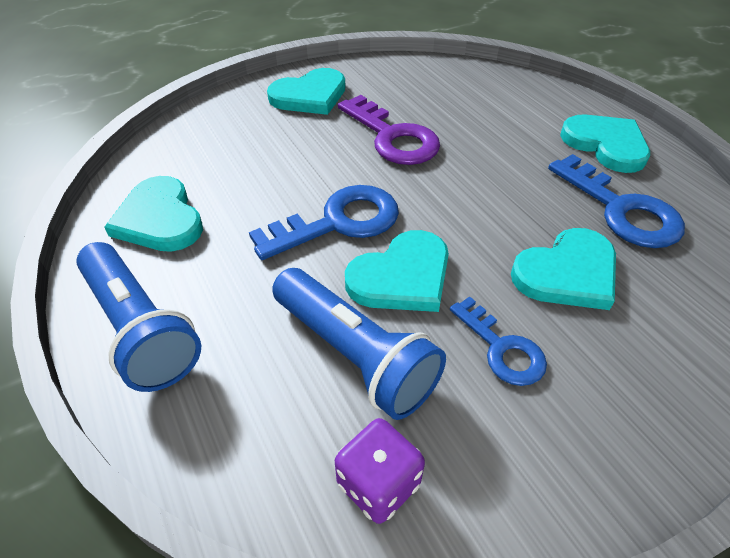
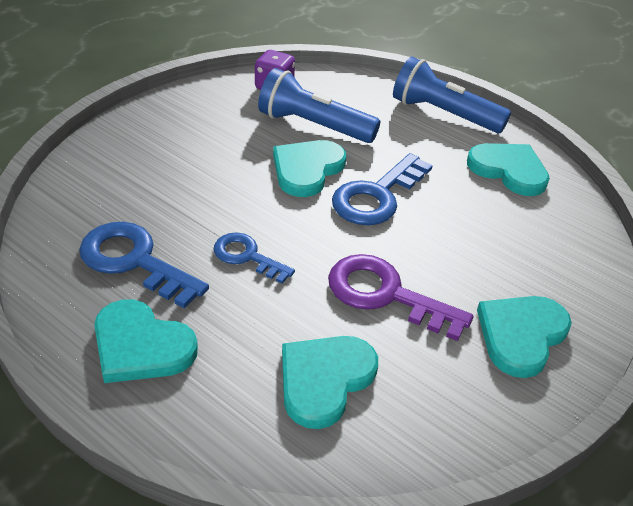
camera: 155 degrees right, 5 degrees down
blue key [450,296,547,386] -> blue key moved to [214,232,295,284]
turquoise heart [511,228,616,310] -> turquoise heart moved to [282,336,378,429]

